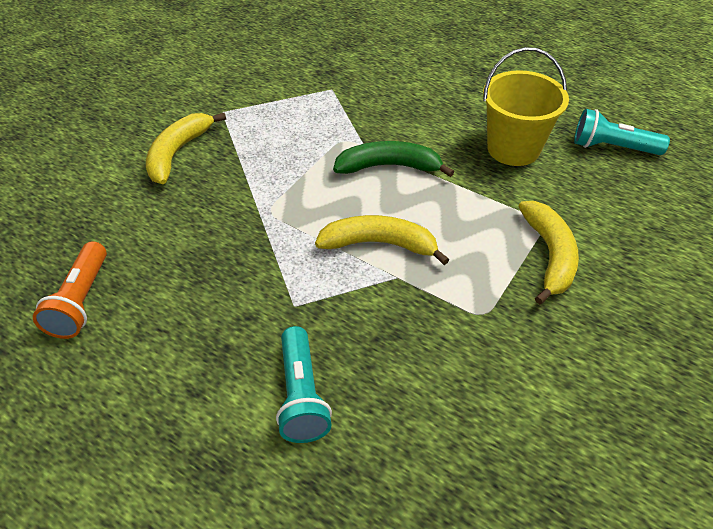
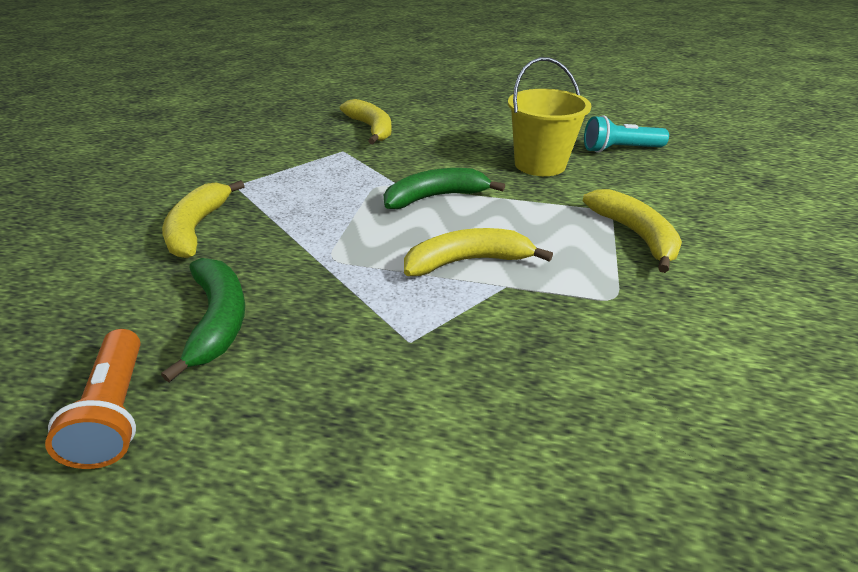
camera: 20 degrees left, 10 degrees down
turquoise flashlight [276,326,332,443] -> none
none -> green banana [161,258,245,383]
none -> yellow banana [340,99,392,144]

